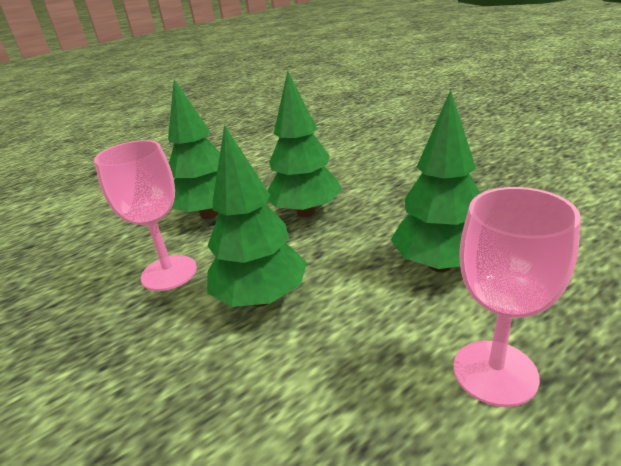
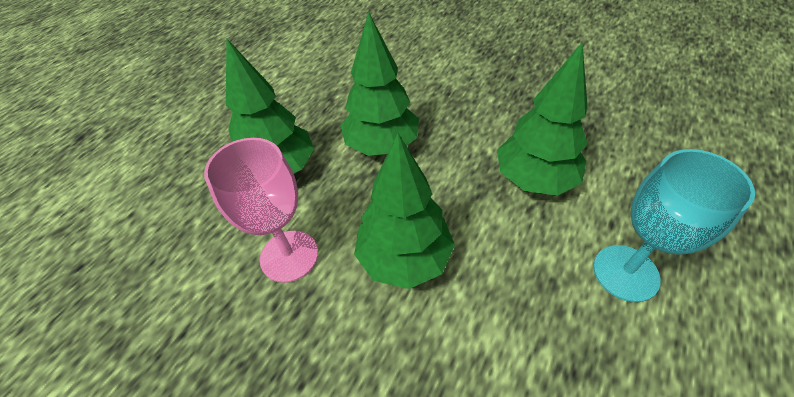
camera: 25 degrees left, 20 degrees up
pink goblet [453,187,581,407] -> turquoise goblet [593,149,755,302]

